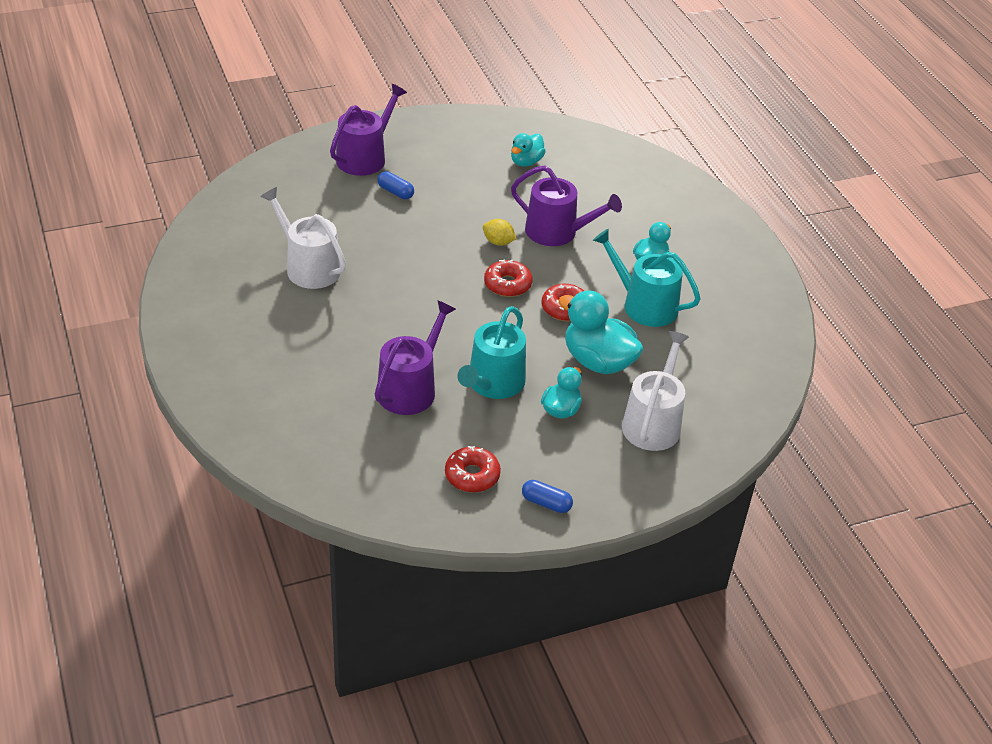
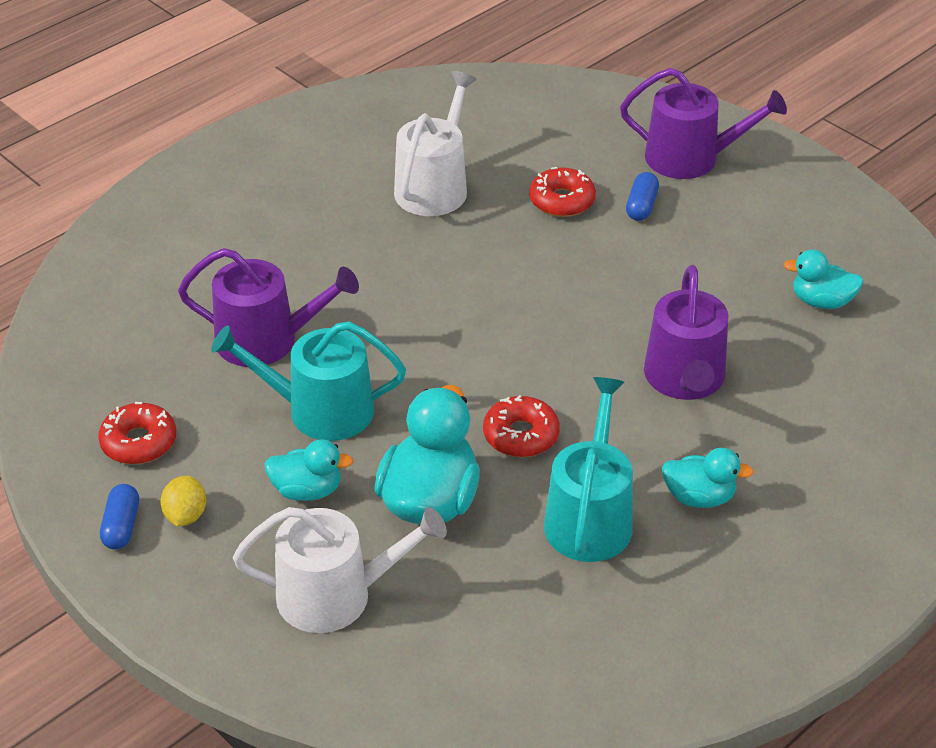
camera: 70 degrees right, 0 degrees up
yellow lemon [483,219,517,246] -> yellow lemon moved to [161,476,206,526]
red donut [484,259,533,297] -> red donut moved to [529,167,596,217]

